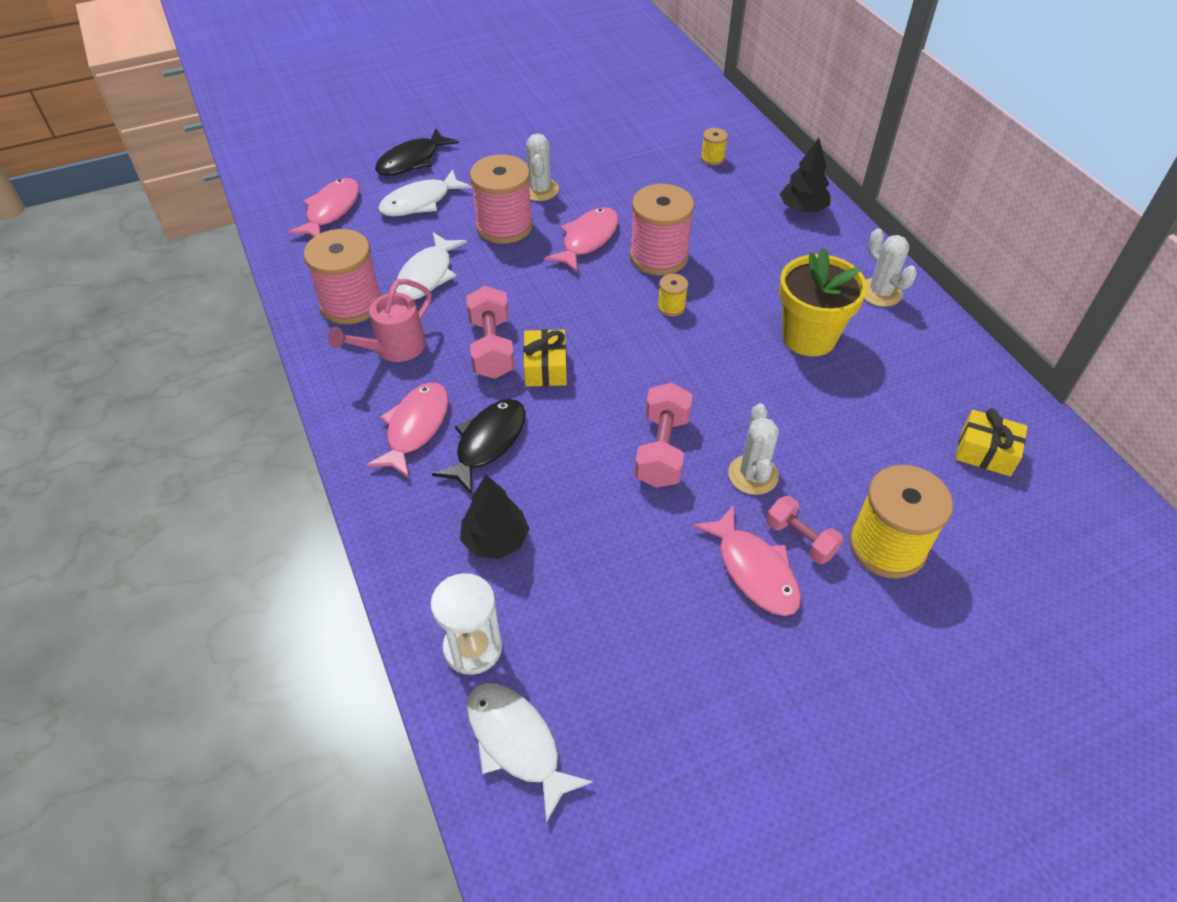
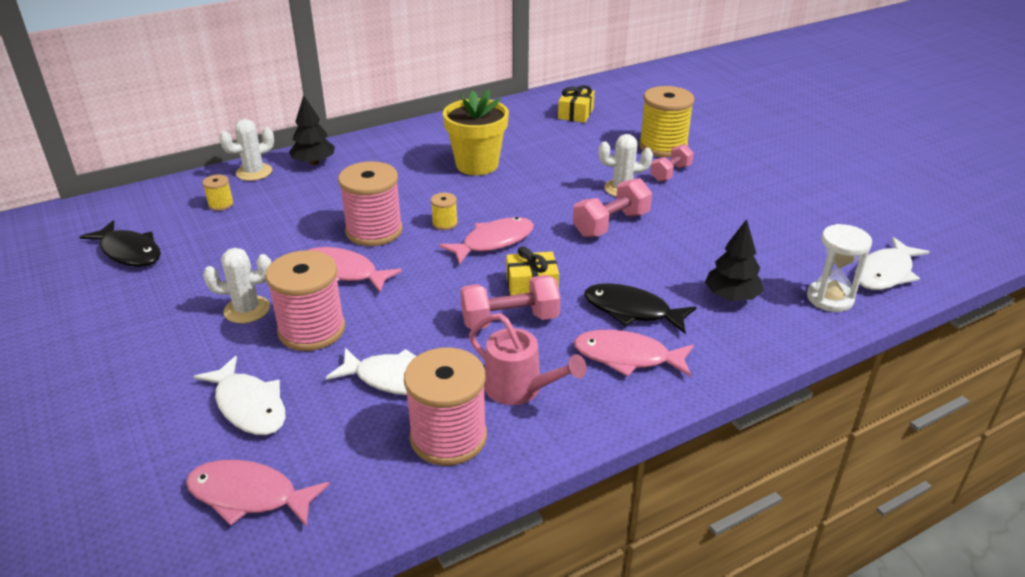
camera: 95 degrees left, 15 degrees down
black fish [375,128,459,176] -> black fish moved to [80,221,161,267]
pink dumbbell [635,383,692,488] -> pink dumbbell turned 45 degrees counterclockwise [573,178,652,237]
pink fish [693,505,801,616] -> pink fish moved to [439,217,534,265]
white cactus [864,229,917,307] -> white cactus moved to [219,119,274,181]

